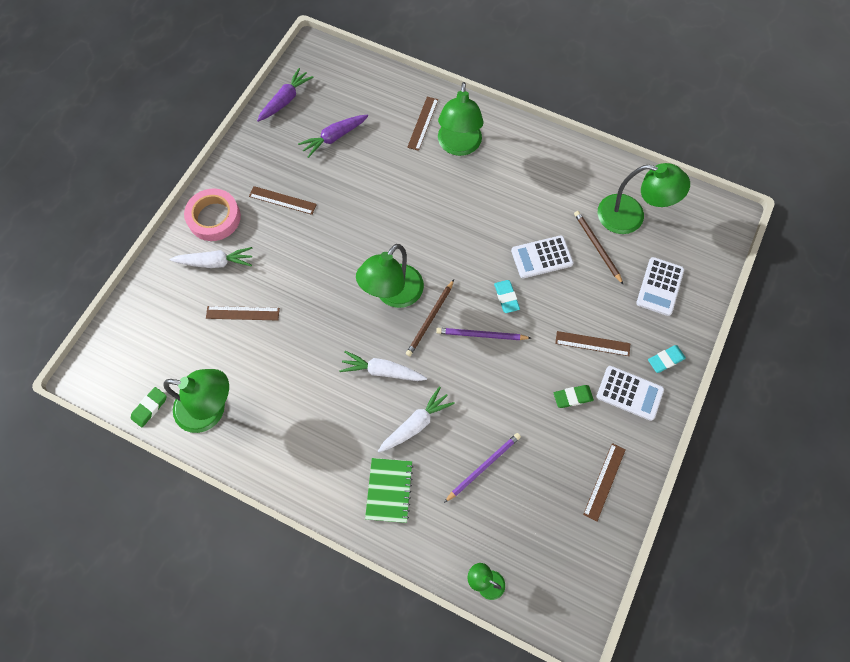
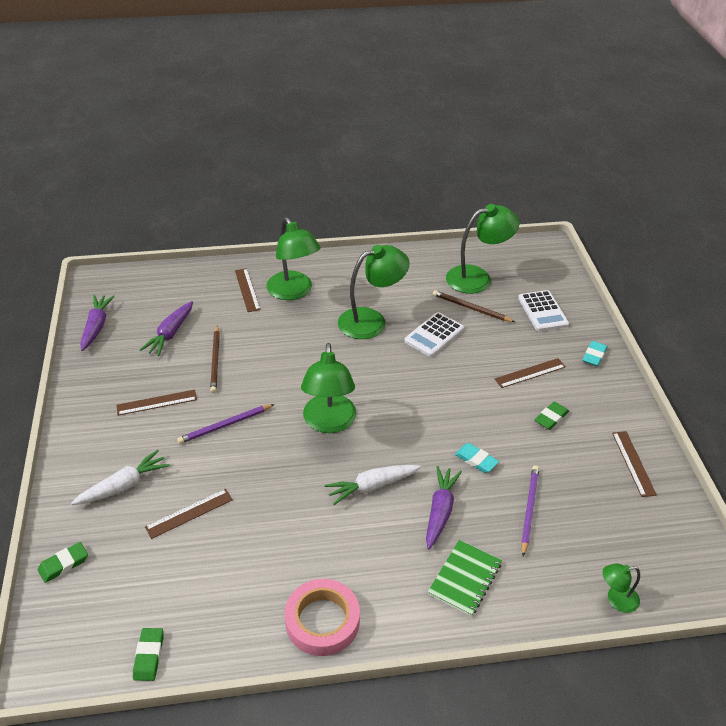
camera: 35 degrees left, 25 degrees down
green lamp [163,369,229,433] -> green lamp moved to [338,245,410,339]
pink tape [184,189,241,241] -> pink tape moved to [285,579,360,656]
green notebook [365,458,414,523] -> green notebook turned 60 degrees clockwise [428,540,502,616]
white carrot [378,387,455,453] -> purple carrot [426,466,462,549]
brown pencil [406,280,454,356] -> brown pencil moved to [210,326,220,393]
purple pencil [436,328,531,340] -> purple pencil moved to [177,404,275,444]
turquoise eraser [494,280,520,313] -> turquoise eraser moved to [455,443,499,473]
white calculator [596,366,664,421] -> none
none -> green eraser [38,542,88,583]

